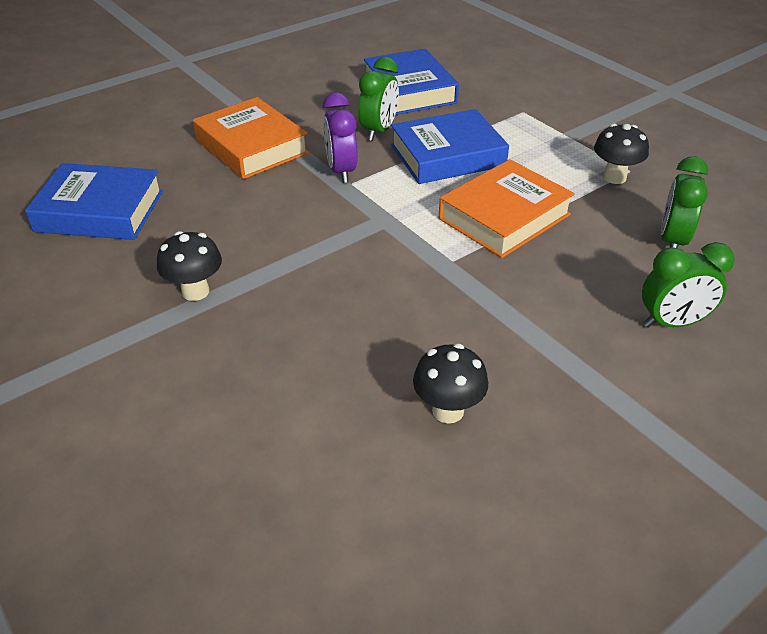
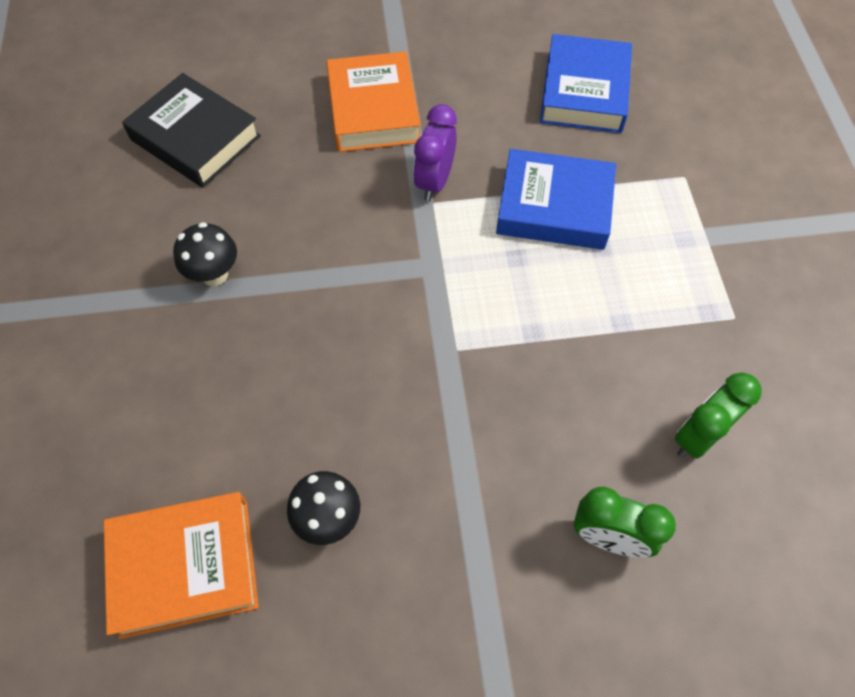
camera: 30 degrees right, 20 degrees up
blue book [25,163,163,240] -> black book [122,73,261,188]
green clock [358,57,399,141] -> none
orange book [439,159,575,258] -> orange book moved to [104,492,259,639]
black mushroom [594,124,649,184] -> none

